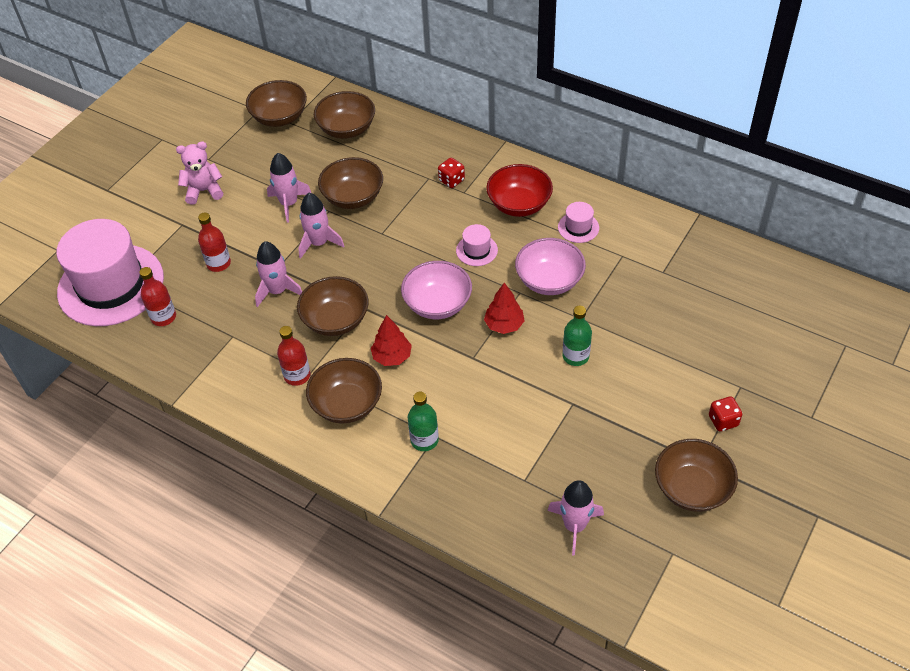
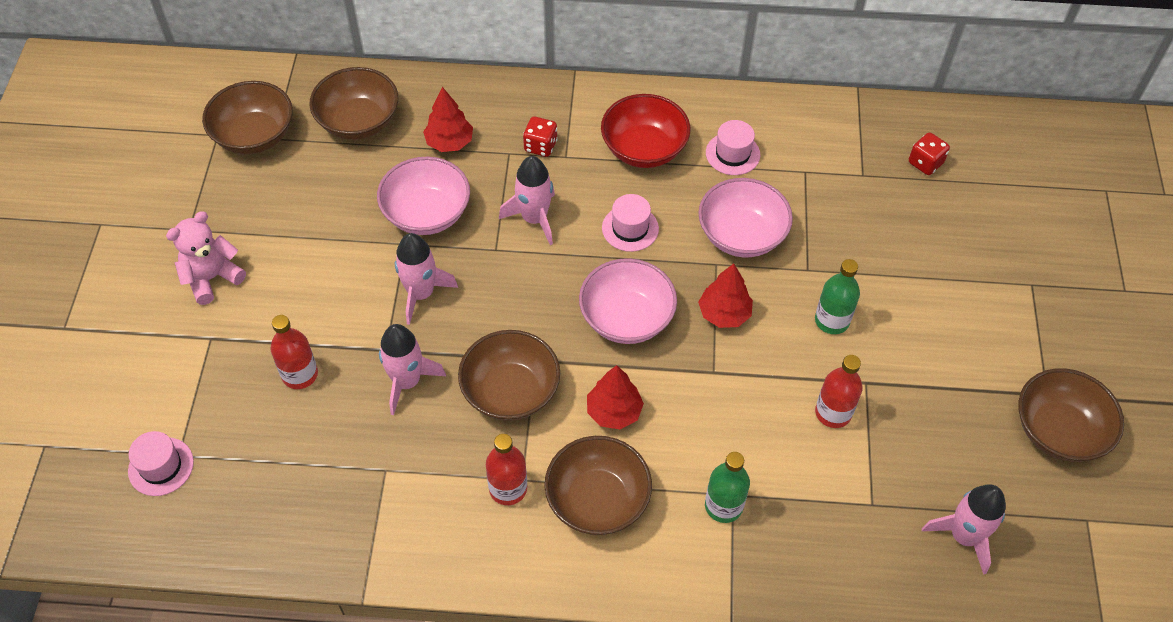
camera: 30 degrees left, 5 degrees up
pink hat [56,219,164,326] -> pink hat [128,431,194,496], size x0.40
red bottle [139,267,176,326] -> red bottle moved to [815,355,863,428]
pink rocket [267,153,311,223] -> pink rocket moved to [499,156,555,245]
brown bowl [318,157,383,209] -> pink bowl [377,157,470,235]
red dice [709,397,742,431] -> red dice moved to [909,132,950,175]
none -> red tree [423,87,473,152]

